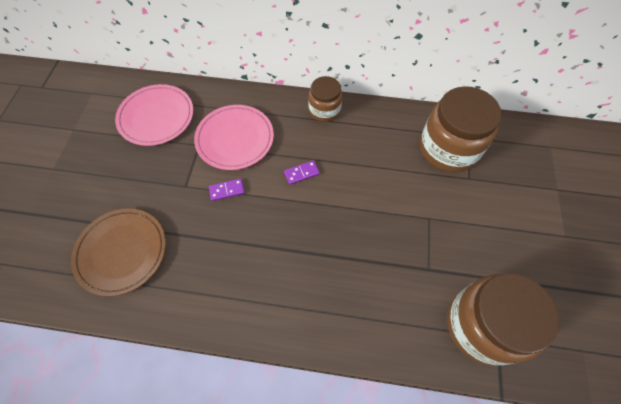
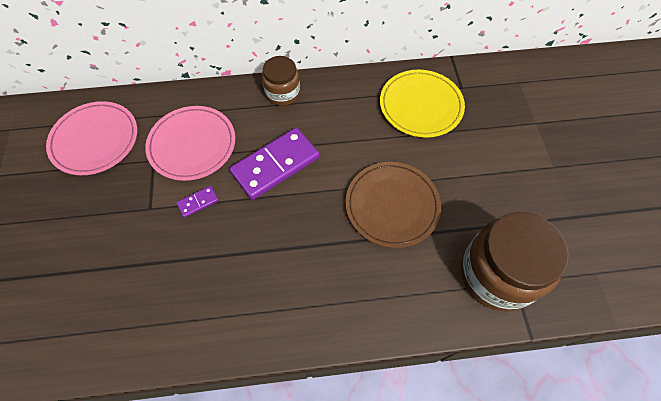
camera: 15 degrees left, 0 degrees up
brown plate [71,208,166,296] -> brown plate moved to [345,162,441,248]
purple domino [284,160,320,185] -> purple domino [229,128,319,200], size x2.28
brown jar [420,86,502,172] -> yellow plate [380,70,465,138]

